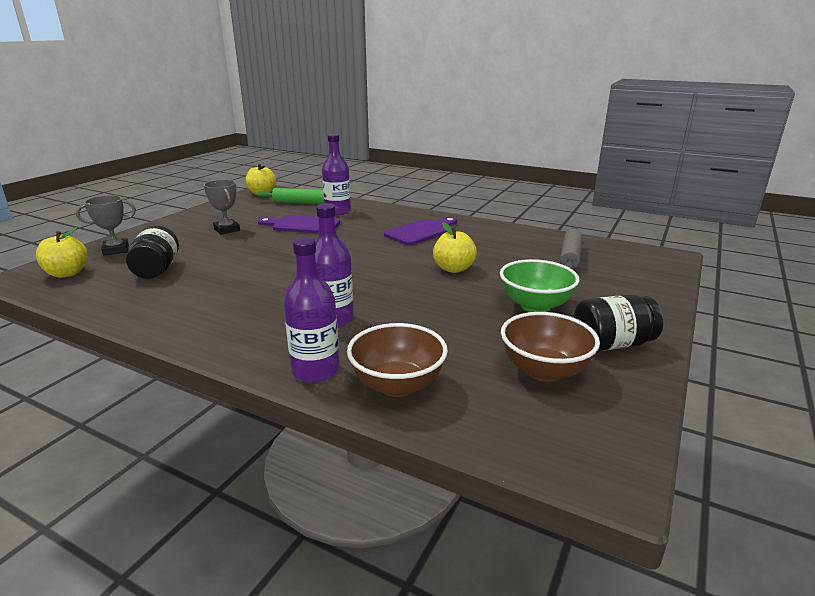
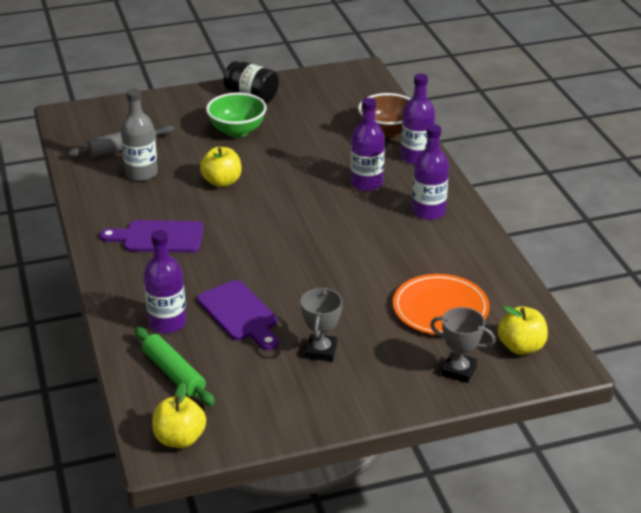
camera: 135 degrees left, 10 degrees up
black jar [126,225,179,279] -> orange plate [393,274,490,335]
brown bowl [501,312,600,382] -> none
none -> grey bottle [121,89,158,181]
none -> purple bottle [412,124,449,220]

